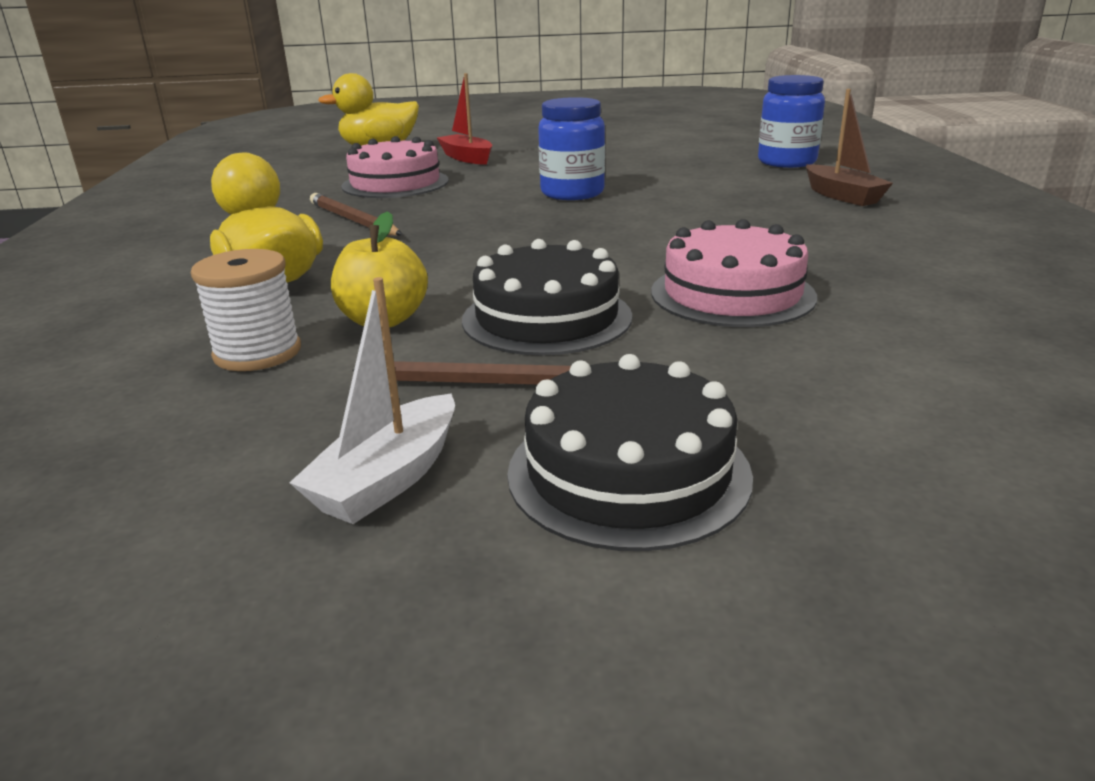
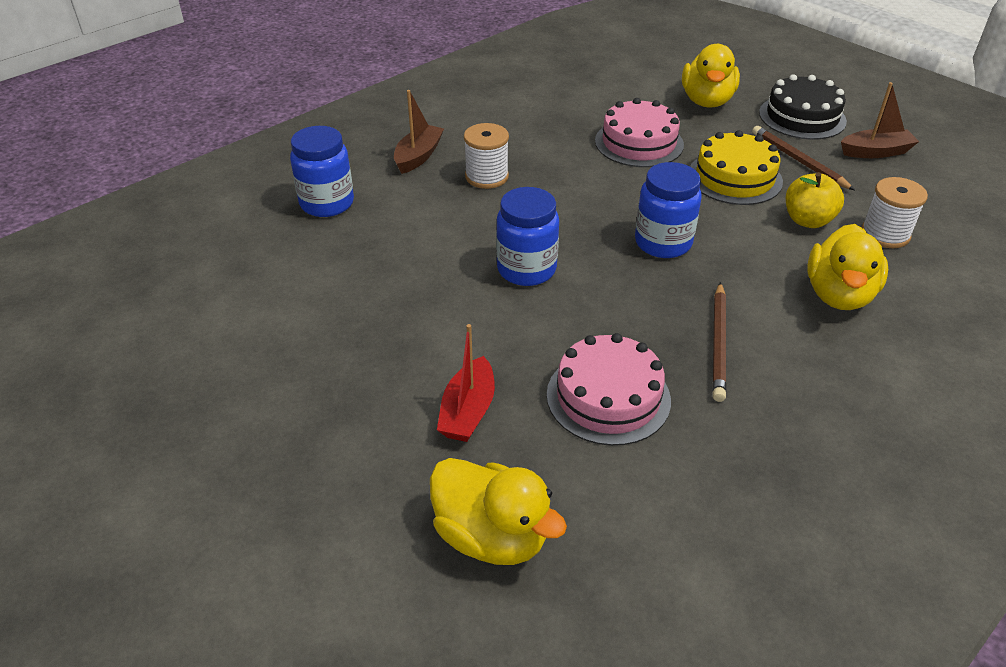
camera: 130 degrees left, 15 degrees up
white boat [289,277,455,524] -> brown boat [841,82,919,158]
black cake [462,239,632,355] -> yellow cake [690,130,783,205]
none -> white spool [464,123,509,189]
none -> blue jar [635,162,702,258]
none -> yellow duck [682,44,740,108]

